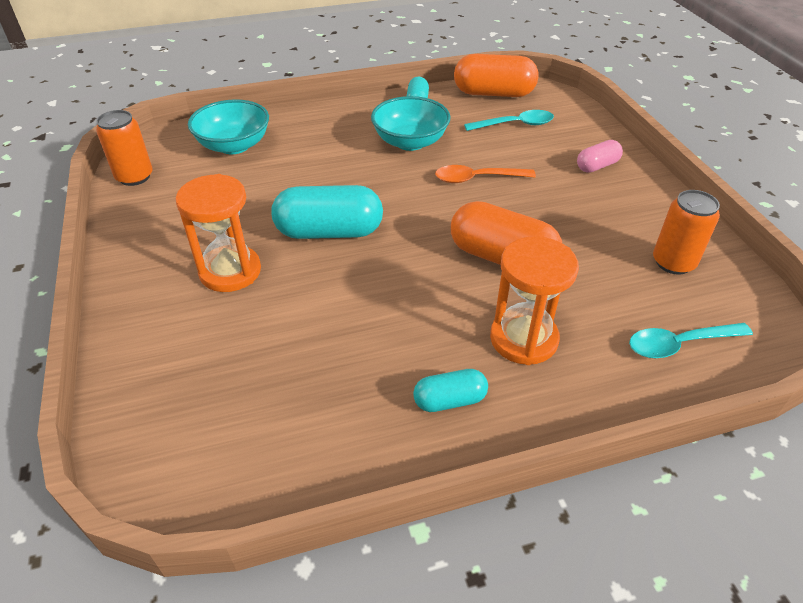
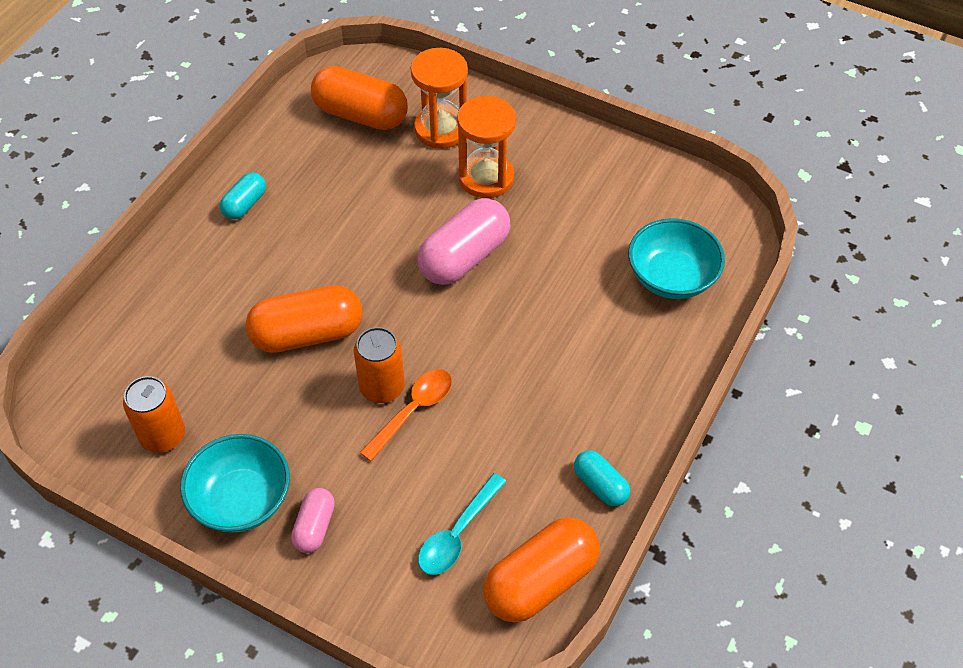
camera: 135 degrees right, 10 degrees up
orange can [96,110,153,186] -> orange can moved to [354,327,405,403]
turquoise capsule [271,185,383,239] -> pink capsule [417,198,510,285]
turquoise bowl [371,96,450,151] -> turquoise bowl moved to [180,434,290,533]
orange hourglass [490,236,579,365] -> orange hourglass moved to [411,48,468,149]
turquoise spoon [629,323,753,358] -> none
none -> orange capsule [311,66,408,130]

